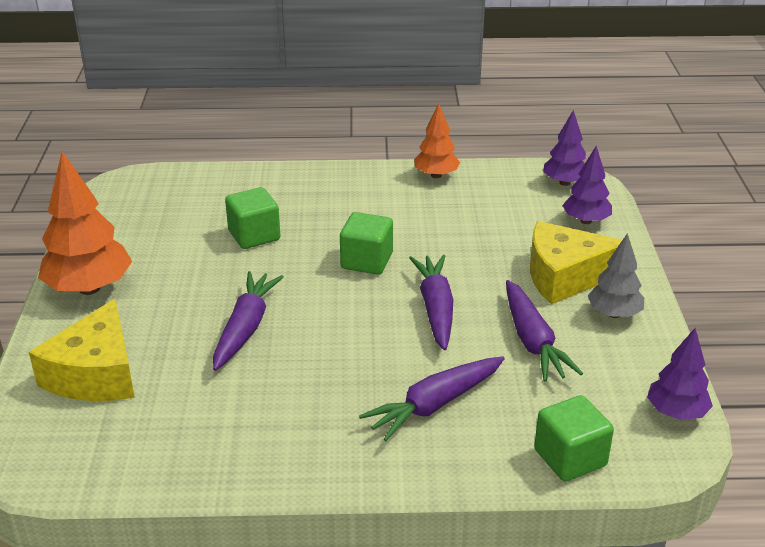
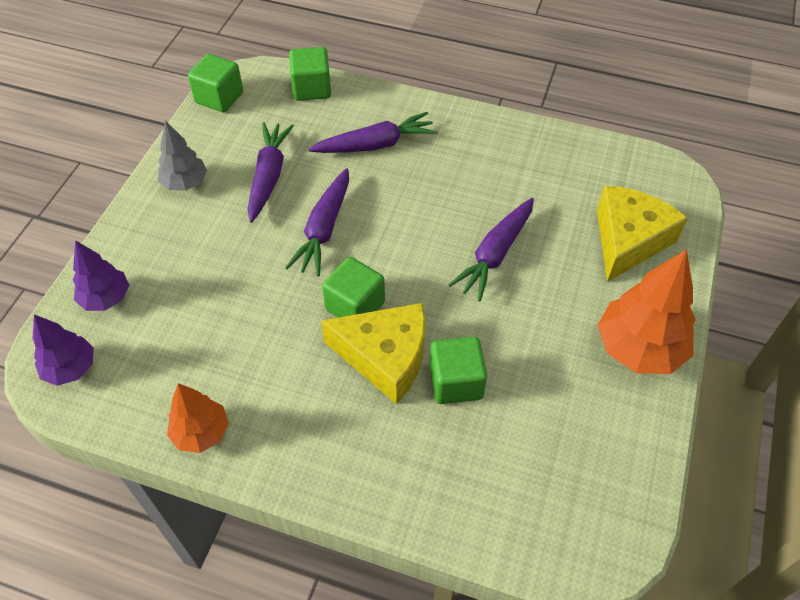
camera: 160 degrees left, 20 degrees up
yellow cheese [530,221,631,304] -> yellow cheese moved to [321,303,425,404]
purple tree [647,328,713,420] -> green cube [188,54,243,112]

